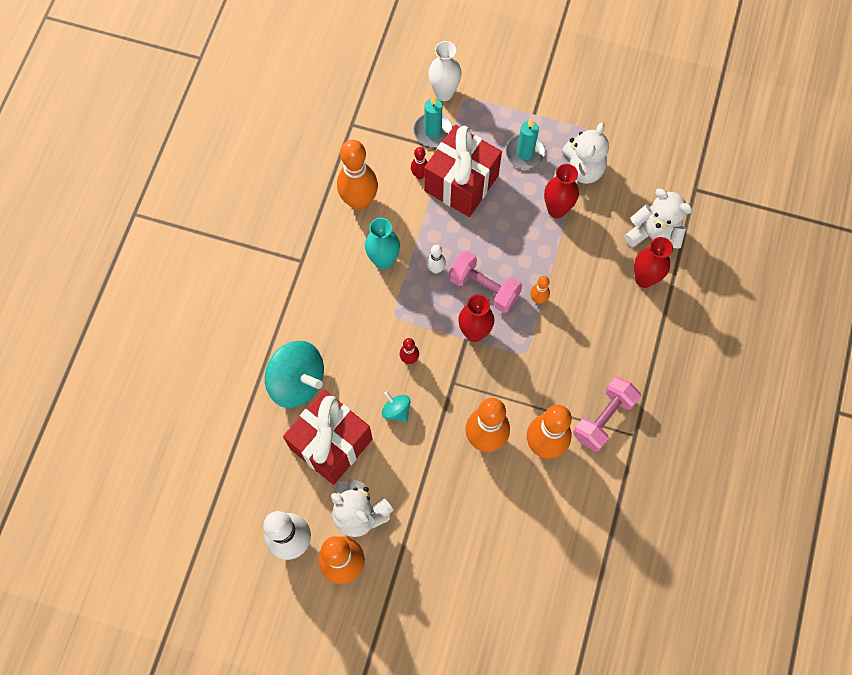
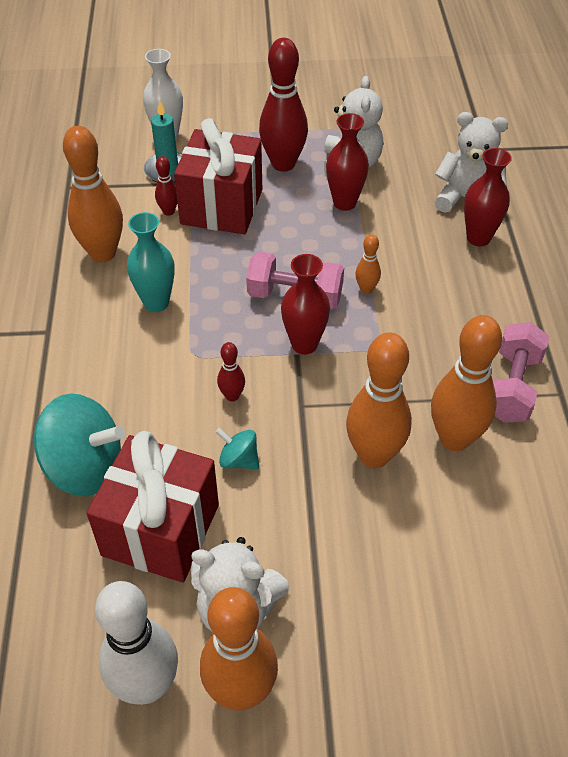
camera: 20 degrees left, 20 degrees down
white bowling pin [427,245,446,274] -> none
turquoise candle [506,119,545,169] -> red bowling pin [259,38,308,172]

